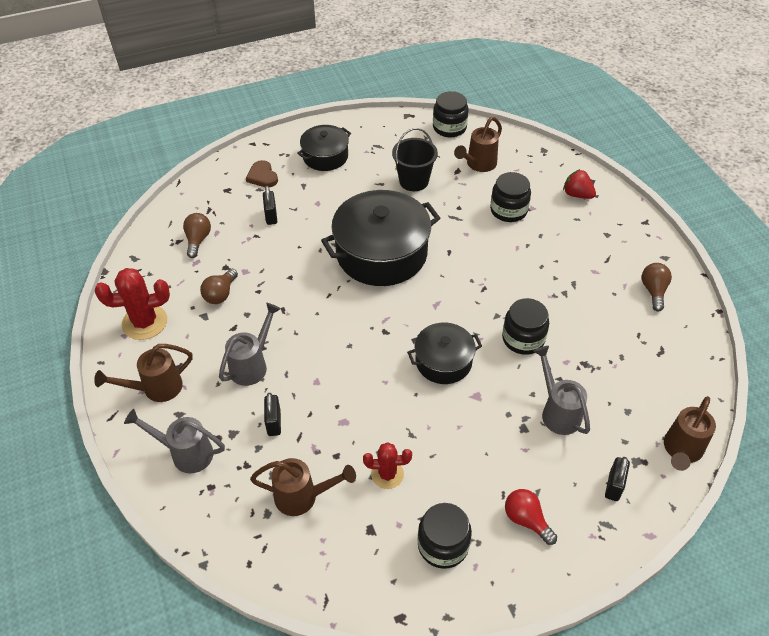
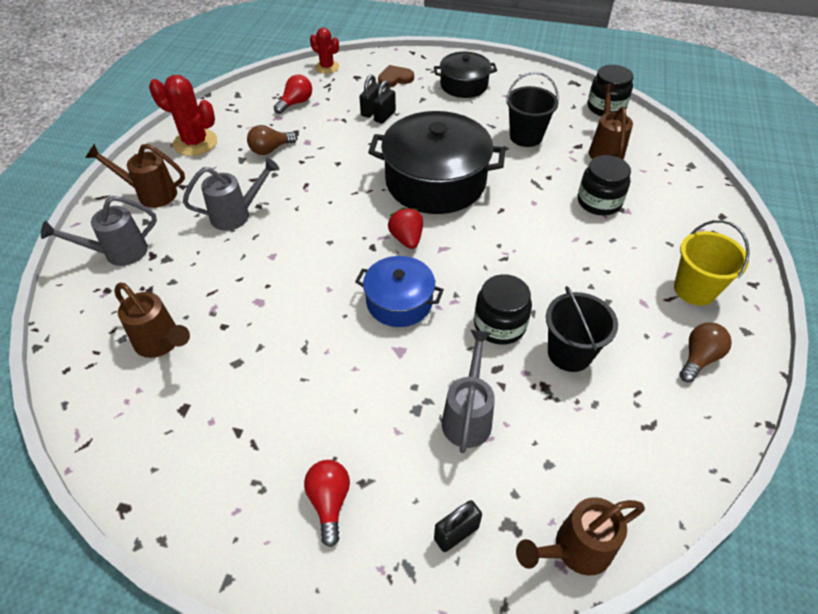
camera: 35 degrees right, 0 degrees up
grey watering can [124,409,225,473] -> grey watering can turned 75 degrees counterclockwise [41,196,157,266]
brown light bulb [183,213,211,258] -> red light bulb [274,75,312,114]
brown heart [246,160,278,187] -> brown heart turned 60 degrees clockwise [378,65,414,87]
black padlock [264,393,281,436] -> black padlock moved to [373,80,396,124]
red cactus [363,442,412,489] -> red cactus moved to [310,28,339,74]
black pot [407,323,482,384] -> blue pot [355,256,444,327]
black jar [417,503,472,569] -> none
brown watering can [454,117,502,172] -> brown watering can turned 105 degrees clockwise [589,84,633,160]
red strawberry [563,169,596,199] -> red strawberry moved to [388,207,423,249]
none -> black bucket [546,286,618,372]
none -> yellow bucket [674,220,750,305]

